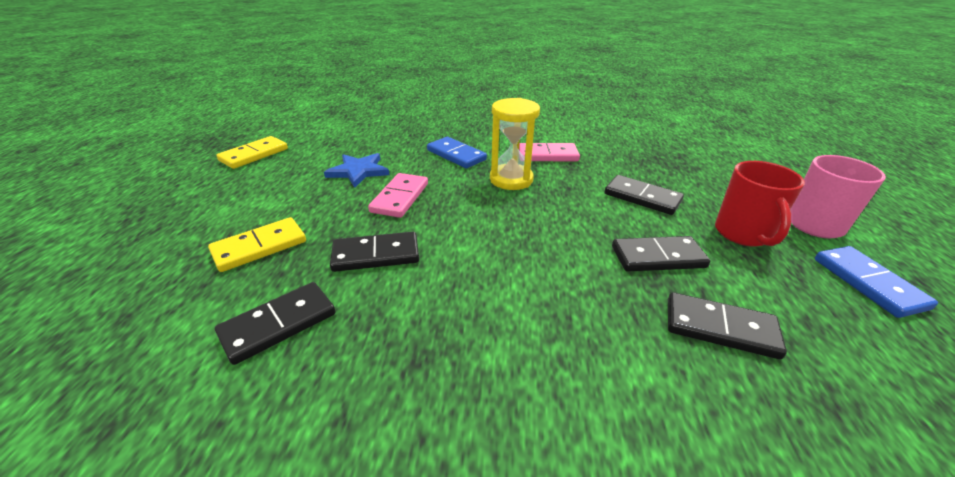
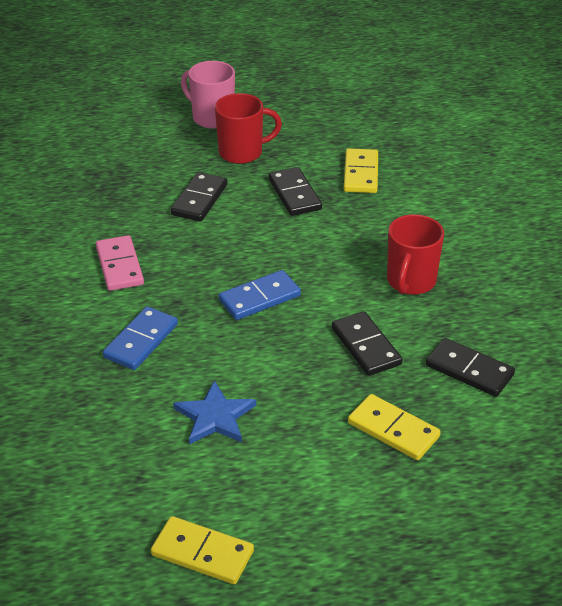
camera: 105 degrees left, 5 degrees up
pink domino [368,173,428,218] -> none
yellow hourglass [490,98,540,190] -> none
black domino [668,292,787,359] -> yellow domino [344,148,378,193]
blue domino [815,246,938,318] -> blue domino moved to [219,270,301,320]
none -> red mug [387,214,444,295]

